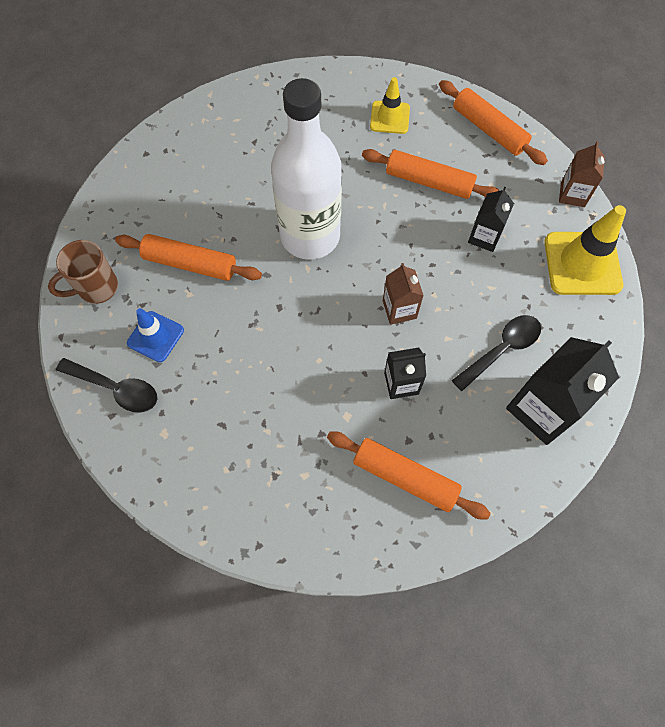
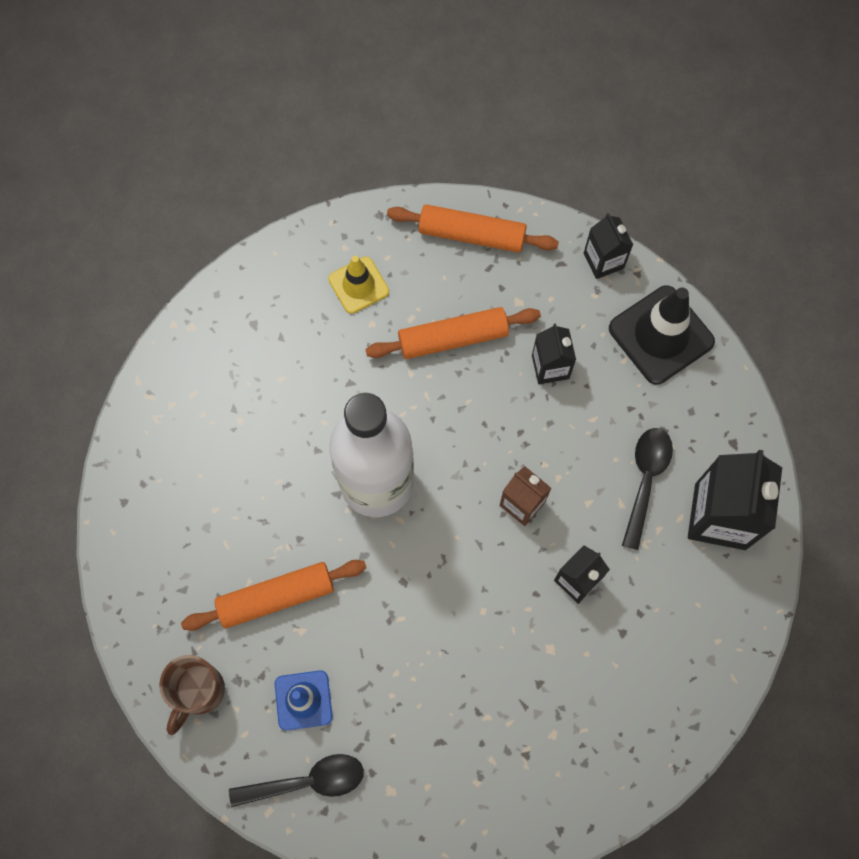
camera: 35 degrees left, 5 degrees up
orange rolling pin [327,432,491,520] -> none
yellow traffic cone [544,205,626,295] -> black traffic cone [609,285,715,385]
brown carton [559,141,605,207] -> black carton [584,213,633,279]

